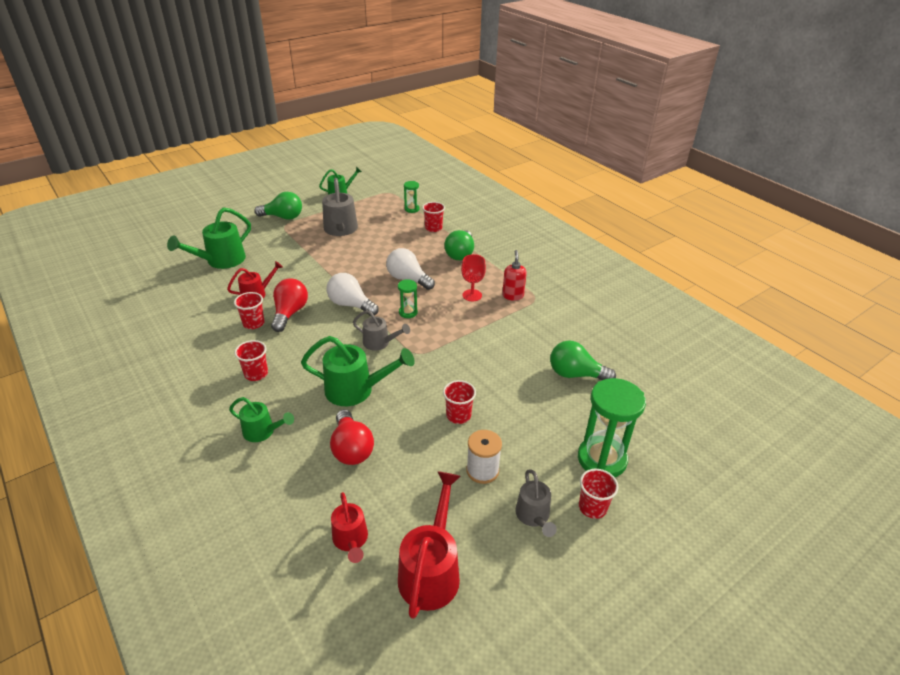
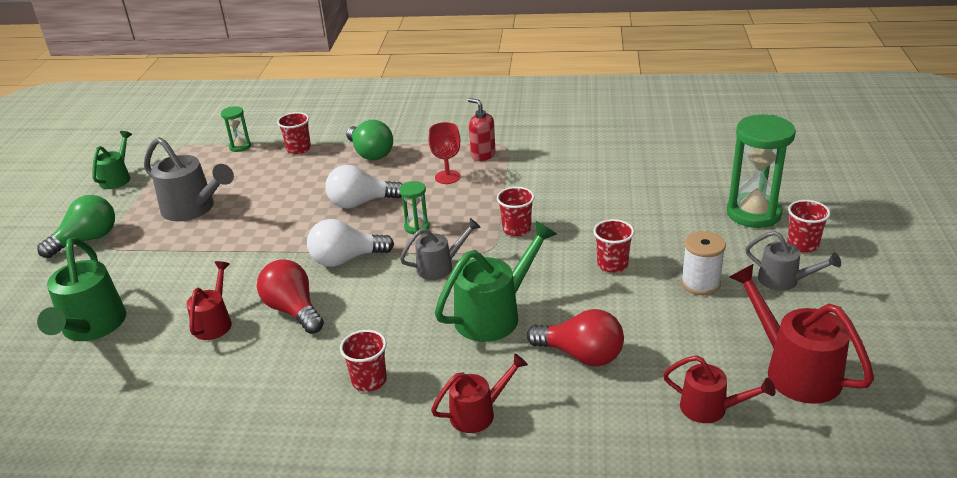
camera: 45 degrees left, 5 degrees down
green watering can [229,397,294,442] -> red watering can [431,353,528,433]
red cup [234,292,265,329] -> red cup moved to [497,187,535,237]
green light bulb [550,341,616,380] -> none

